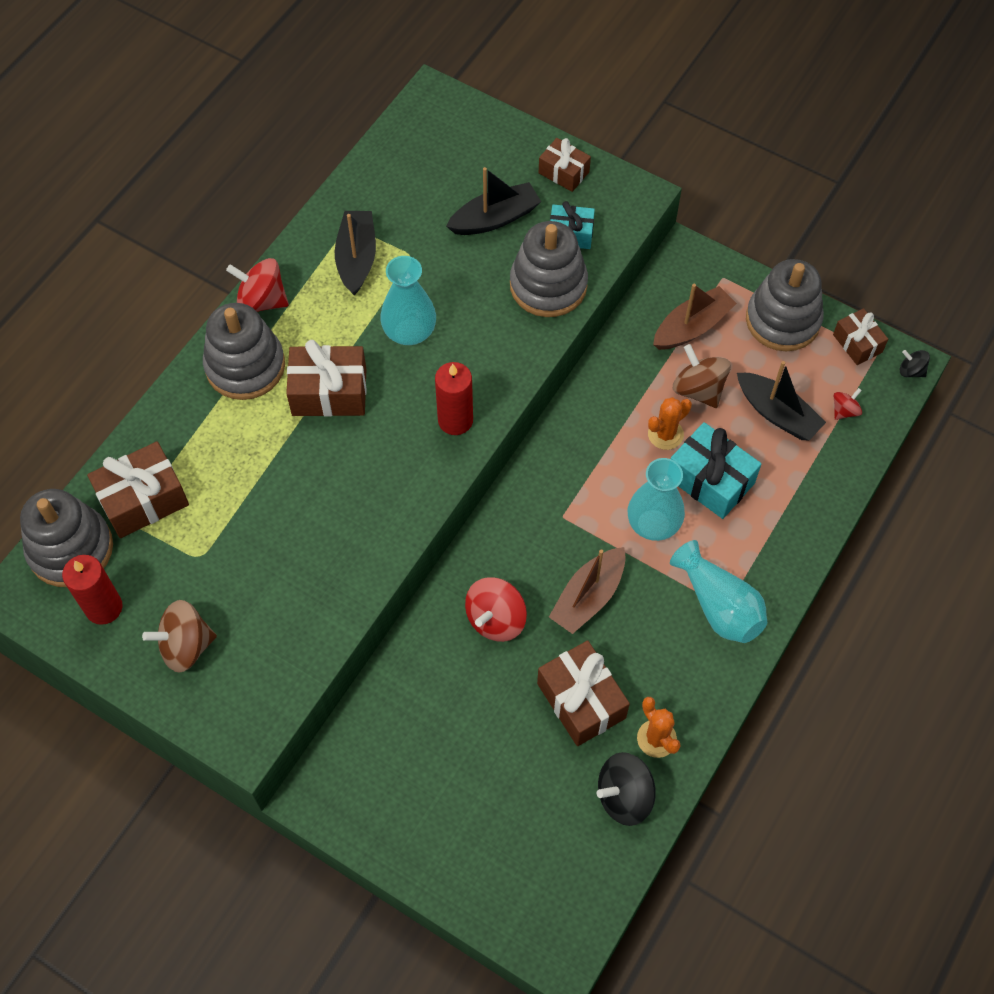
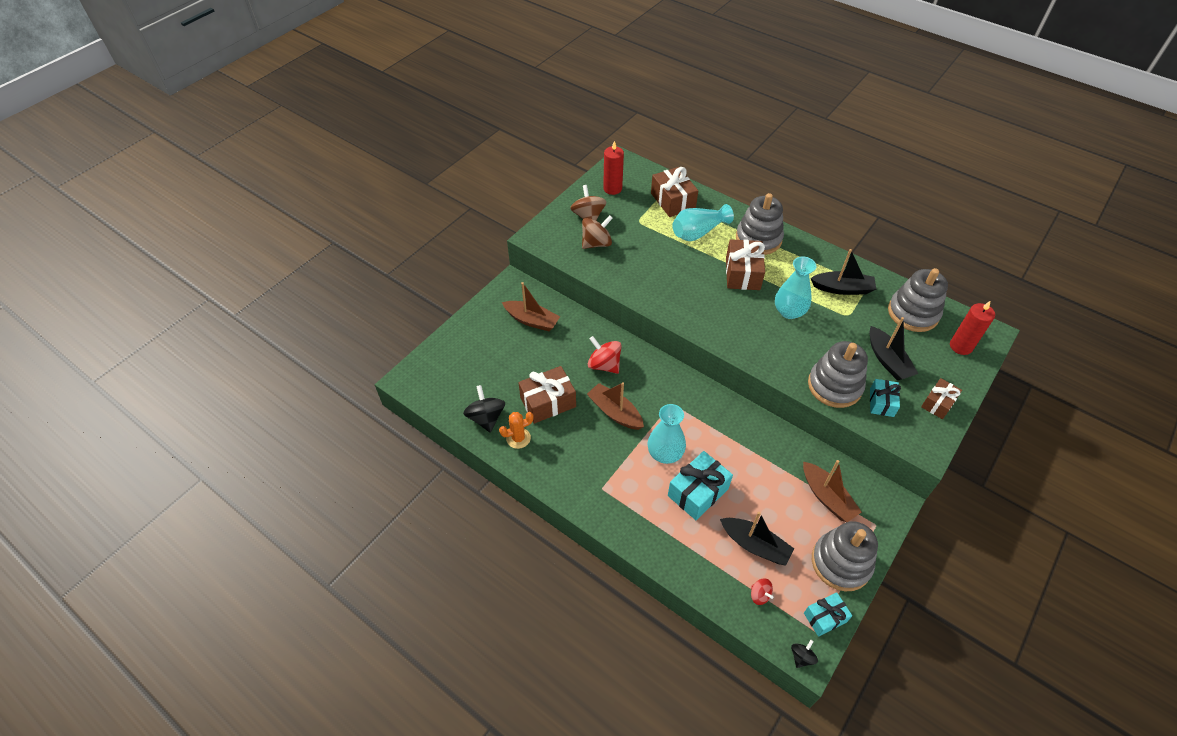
camera: 95 degrees right, 10 degrees down
grey stacking toy [20,489,113,587] -> grey stacking toy moved to [888,268,948,332]
red spinning top [226,258,289,312] -> none
red candle [435,362,473,435] -> red candle moved to [950,301,995,355]
orange cactus [648,397,692,450] -> none
turquoise vase [670,540,767,643] -> turquoise vase moved to [672,204,734,241]
brown spinning top [673,344,731,408] -> brown spinning top moved to [582,215,613,249]
black boat [737,361,826,441] -> black boat turned 105 degrees counterclockwise [720,512,794,566]
brown gift [833,308,888,365] -> turquoise gift [804,592,852,637]
none -> brown boat [502,282,560,331]

